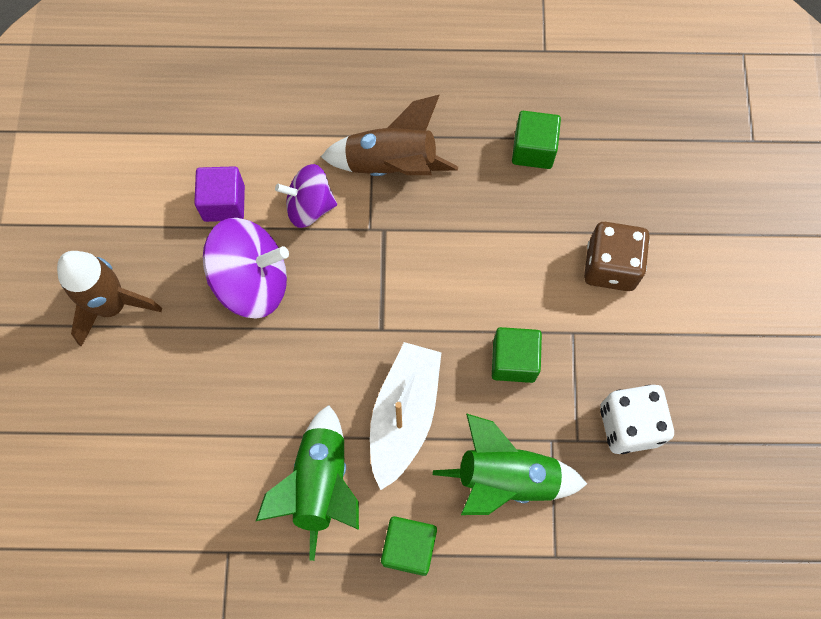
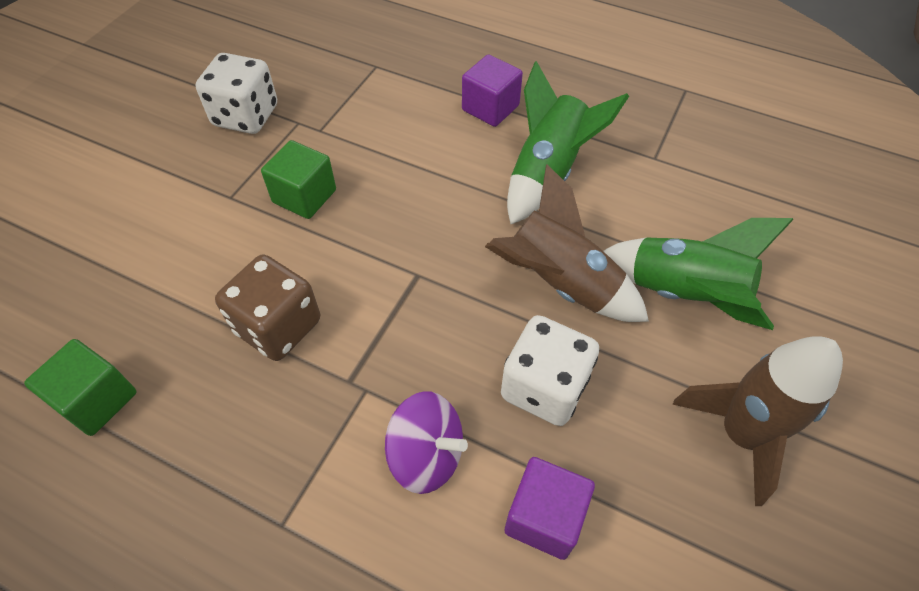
camera: 155 degrees left, 15 degrees down
purple spinning top [203,218,289,319] -> white dice [501,315,599,426]
brown rocket [321,95,458,176] -> brown rocket moved to [485,164,649,322]
white boat [370,342,442,490] -> none
green cube [381,516,437,576] -> purple cube [462,54,523,127]
green rocket [433,413,587,515] -> green rocket moved to [604,218,793,330]
brown dice [584,222,650,291] -> brown dice moved to [215,255,320,361]

